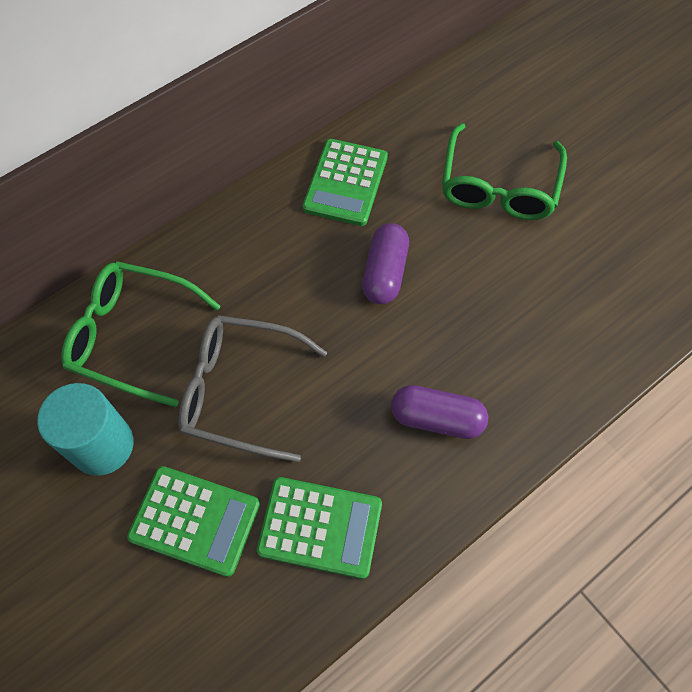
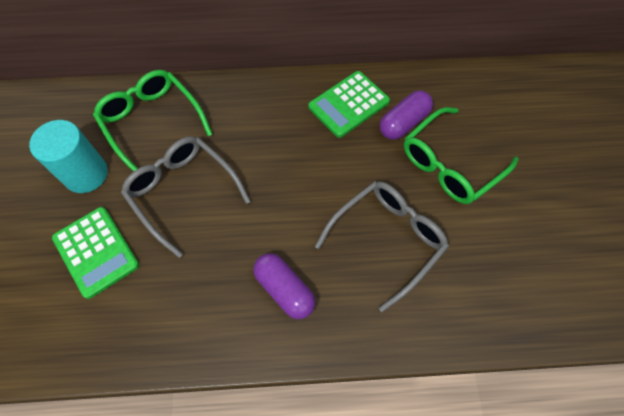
camera: 35 degrees right, 0 degrees up
green calculator [257,477,382,579] -> none
purple capsule [362,223,409,304] -> purple capsule moved to [380,90,433,140]
none -> grey glasses [315,181,449,312]

